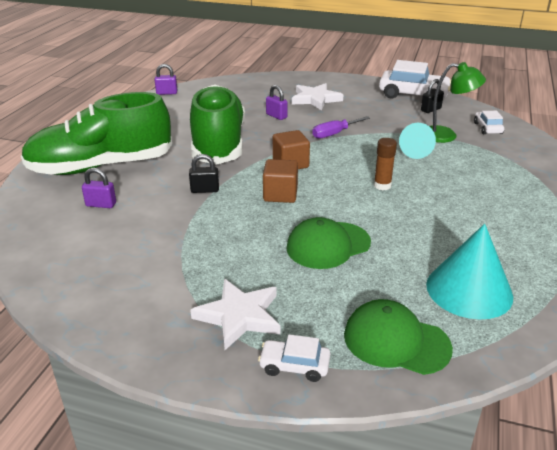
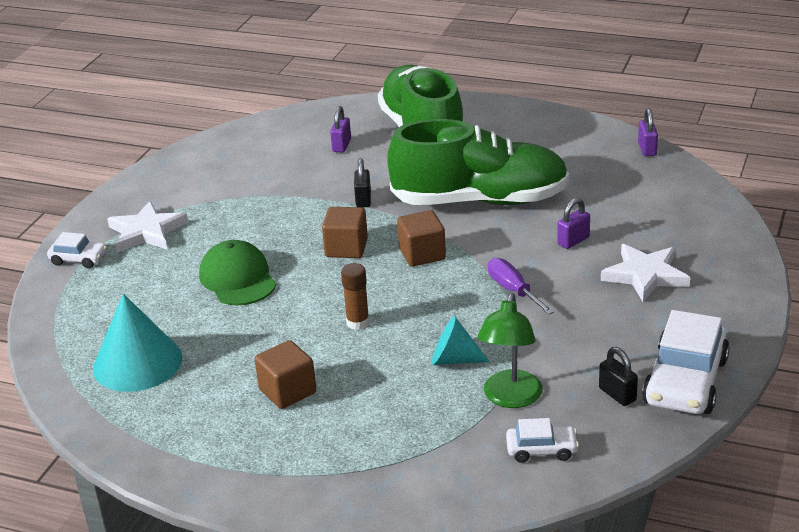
camera: 95 degrees right, 0 degrees up
white car [258,334,330,382] -> white car turned 90 degrees clockwise [47,232,107,269]
green cap [344,299,453,375] -> none
none -> brown cube [255,340,316,409]

